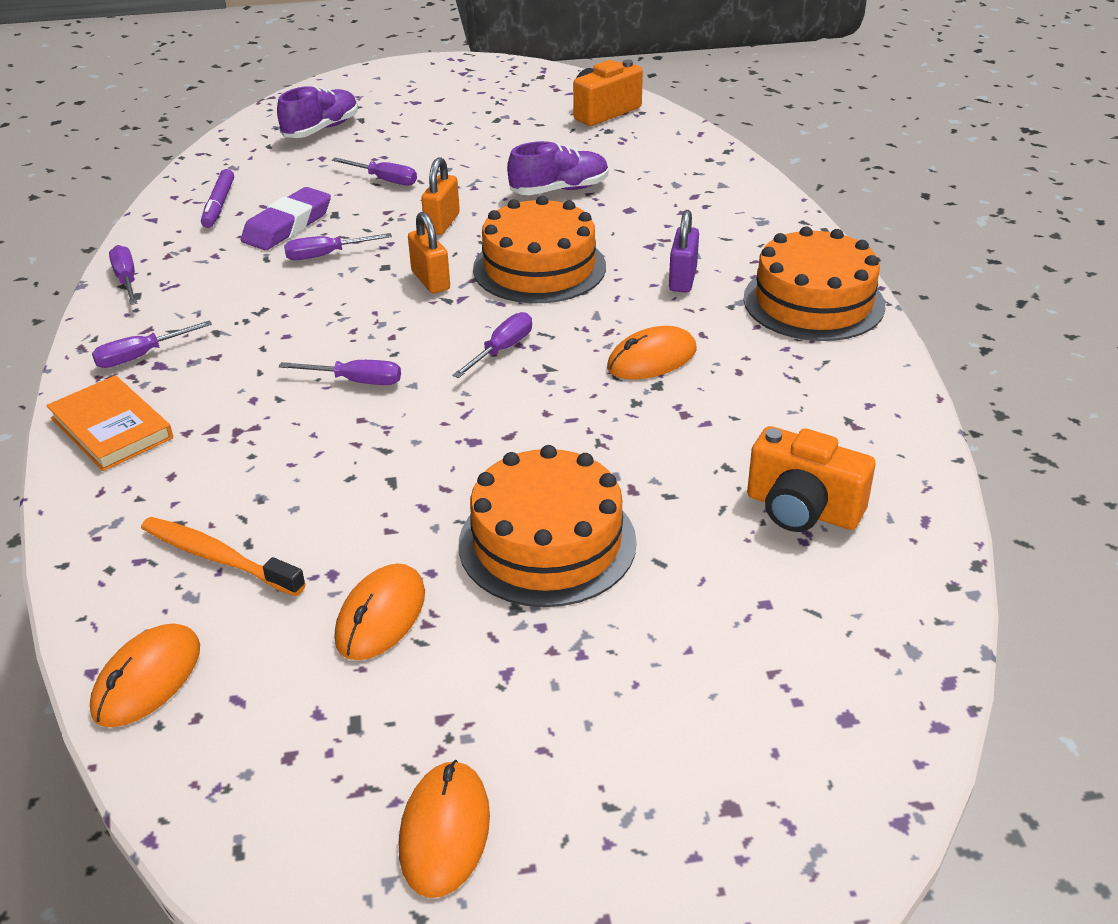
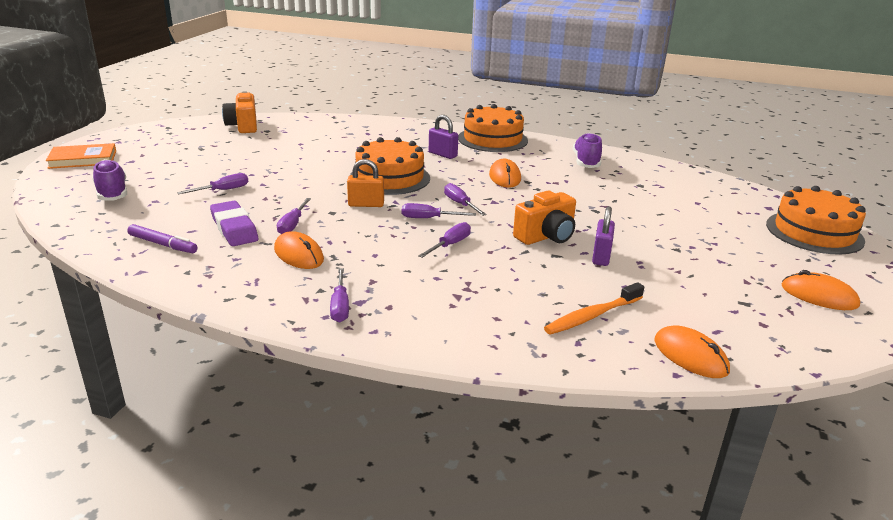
camera: 65 degrees left, 10 degrees down
orange book [46,375,173,471] -> orange book moved to [46,143,116,169]
purple screwdriver [109,245,138,305] -> purple screwdriver moved to [402,203,476,218]
orange mouse [334,564,425,660] -> orange mouse moved to [274,231,324,269]
orange padlock [421,157,460,235] -> none
orange cake [459,445,637,607] -> orange cake moved to [766,186,866,254]
purple shoe [507,141,609,195] -> purple shoe moved to [573,133,602,168]
orange camera [747,426,875,532] -> orange camera moved to [513,190,576,245]
none -> purple padlock [592,206,615,266]

